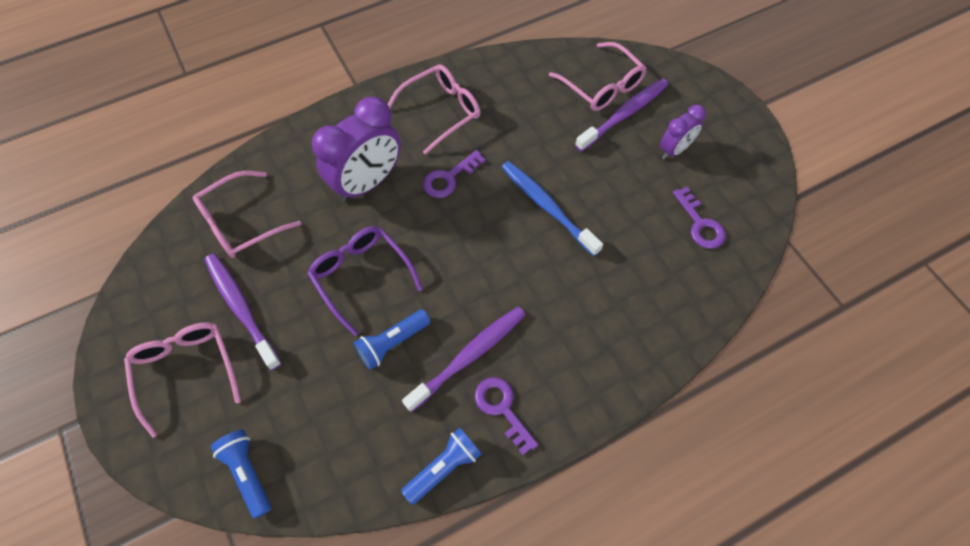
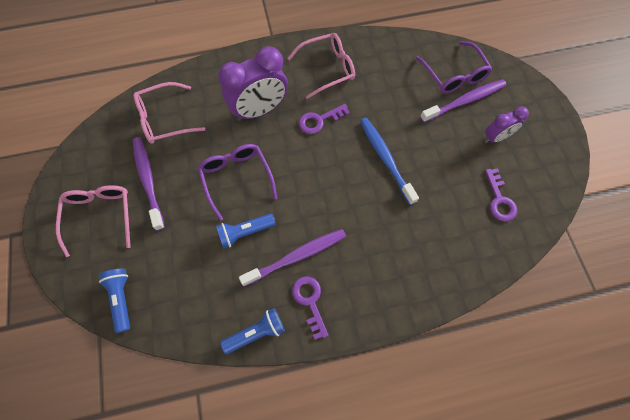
camera: 15 degrees right, 5 degrees up
pink glasses [549,42,647,111] -> purple glasses [416,41,492,94]

